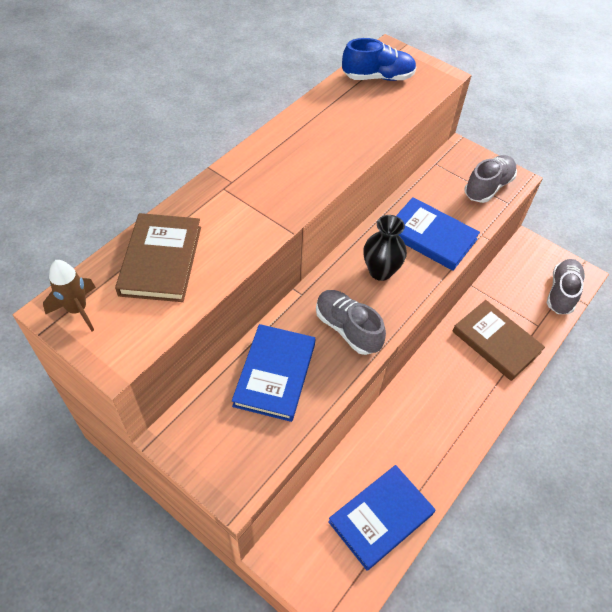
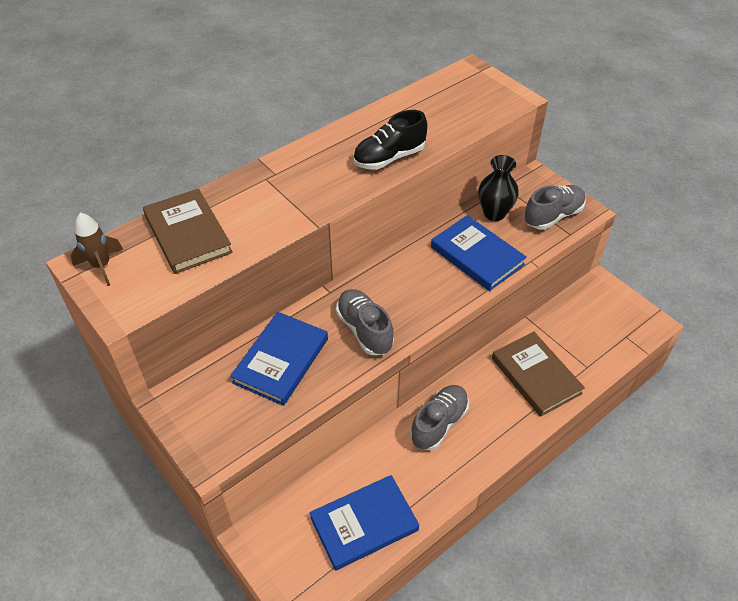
camera: 15 degrees right, 5 degrees down
brown book [115,213,201,302] -> brown book turned 45 degrees counterclockwise [143,188,233,274]
blue shoe [342,38,417,81] -> none
black vase [363,215,407,281] -> black vase moved to [478,155,519,221]
grey shoe [547,259,585,314] -> grey shoe moved to [410,385,469,450]
none -> black shoe [353,110,427,170]

